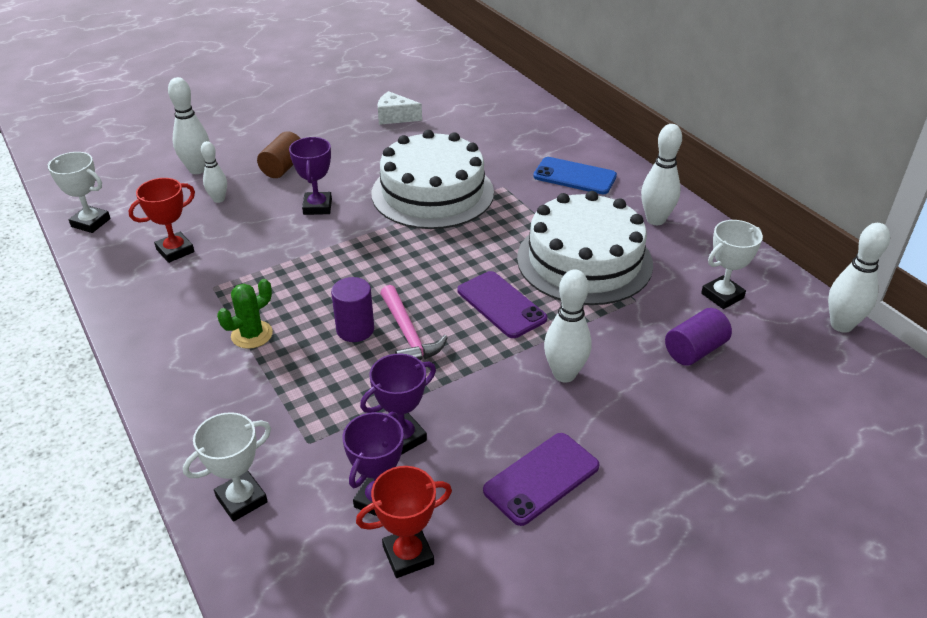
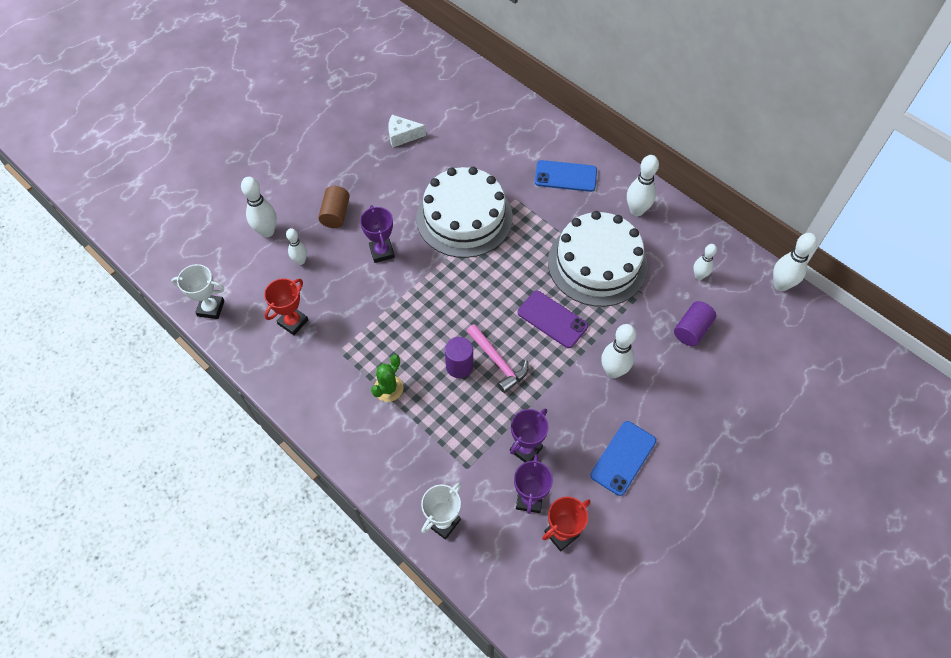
camera: 15 degrees left, 20 degrees up
purple phone [483,433,600,526] -> blue phone [590,421,656,496]
white trophy [701,220,763,309] -> white bowling pin [693,244,717,280]

